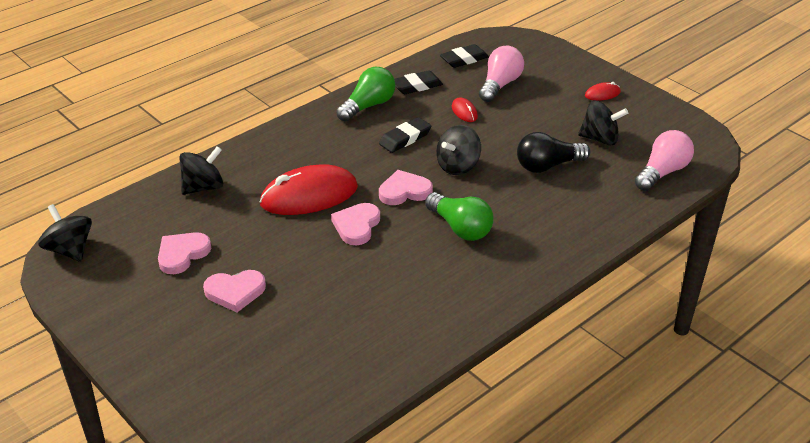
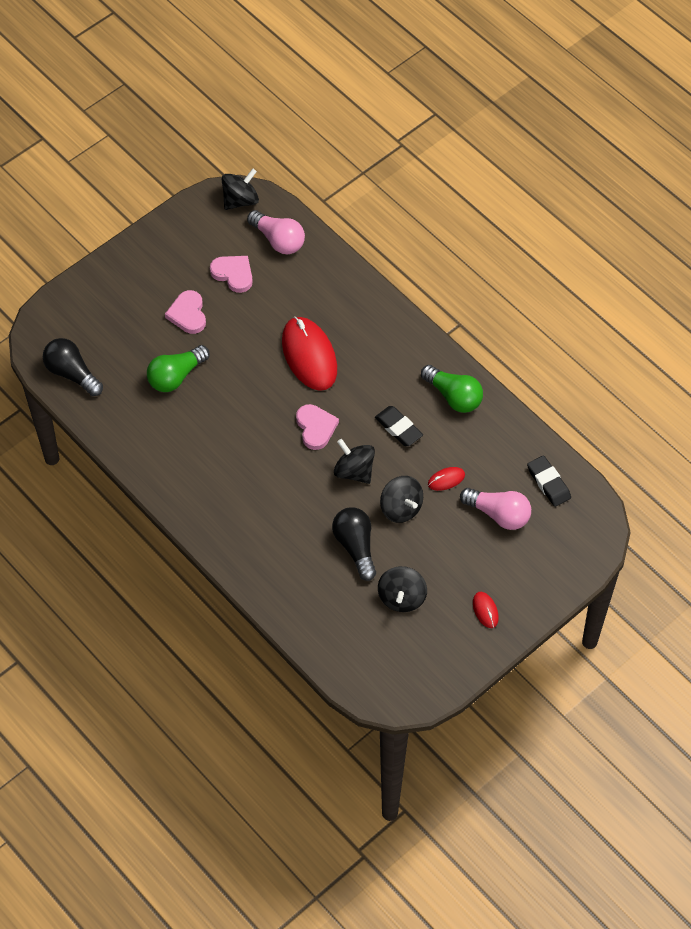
camera: 90 degrees right, 20 degrees up
black spinning top [179,146,223,195] -> black spinning top moved to [380,476,423,523]
pink heart [331,203,380,245] -> none
black eraser [394,70,443,94] -> none
green light bulb [425,192,494,241] -> green light bulb moved to [147,345,210,392]
pink light bulb [635,130,694,191] -> pink light bulb moved to [247,210,305,254]
none -> black light bulb [43,338,103,396]

